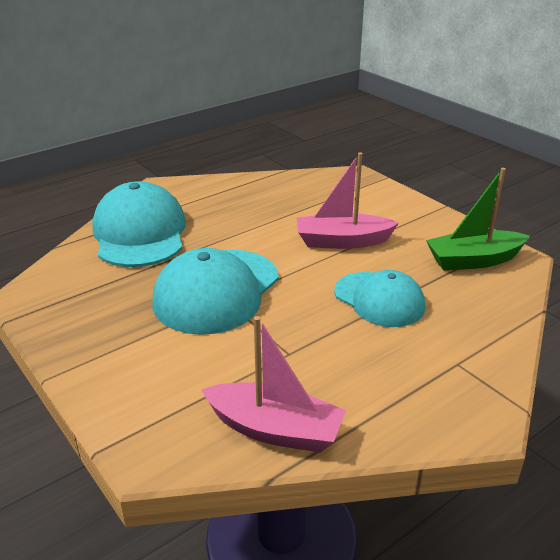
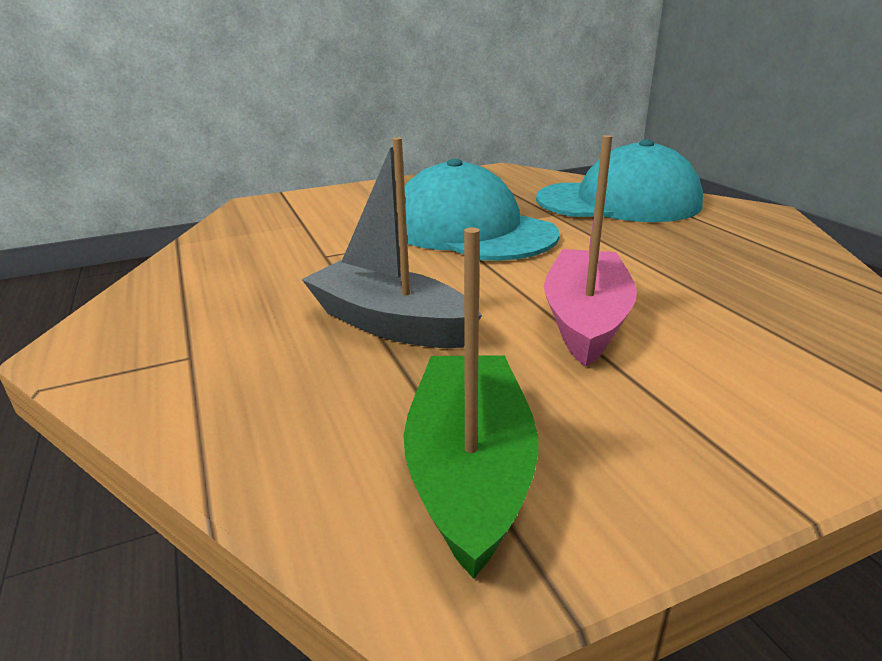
camera: 105 degrees right, 5 degrees down
pink boat [202,316,346,453] -> none
turquoise cap [334,270,425,327] -> grey boat [302,137,482,348]

